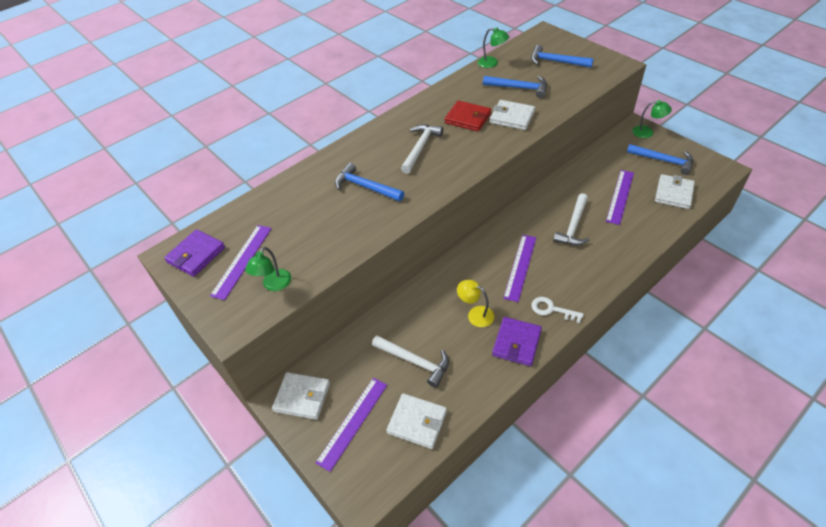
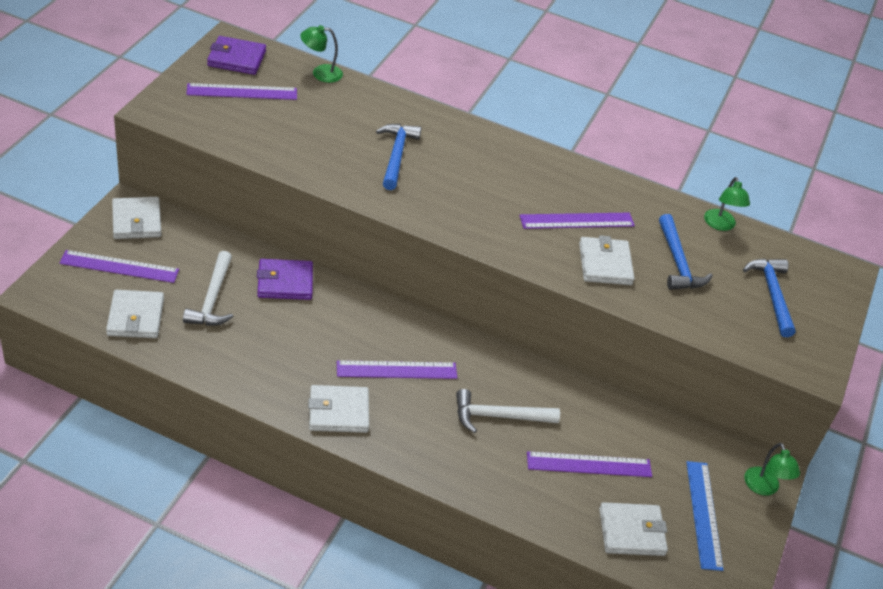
camera: 55 degrees right, 5 degrees down
green lamp [245,247,291,291] -> green lamp moved to [300,25,343,83]
white hammer [401,125,443,174] -> none
red wallet [445,101,491,132] -> purple ruler [519,213,635,229]
yellow lamp [457,280,494,327] -> none
purple wallet [492,317,542,366] -> purple wallet moved to [257,259,313,300]
white key [532,297,584,323] -> white wallet [308,385,369,433]
blue hammer [627,144,693,175] -> blue ruler [686,461,723,571]

